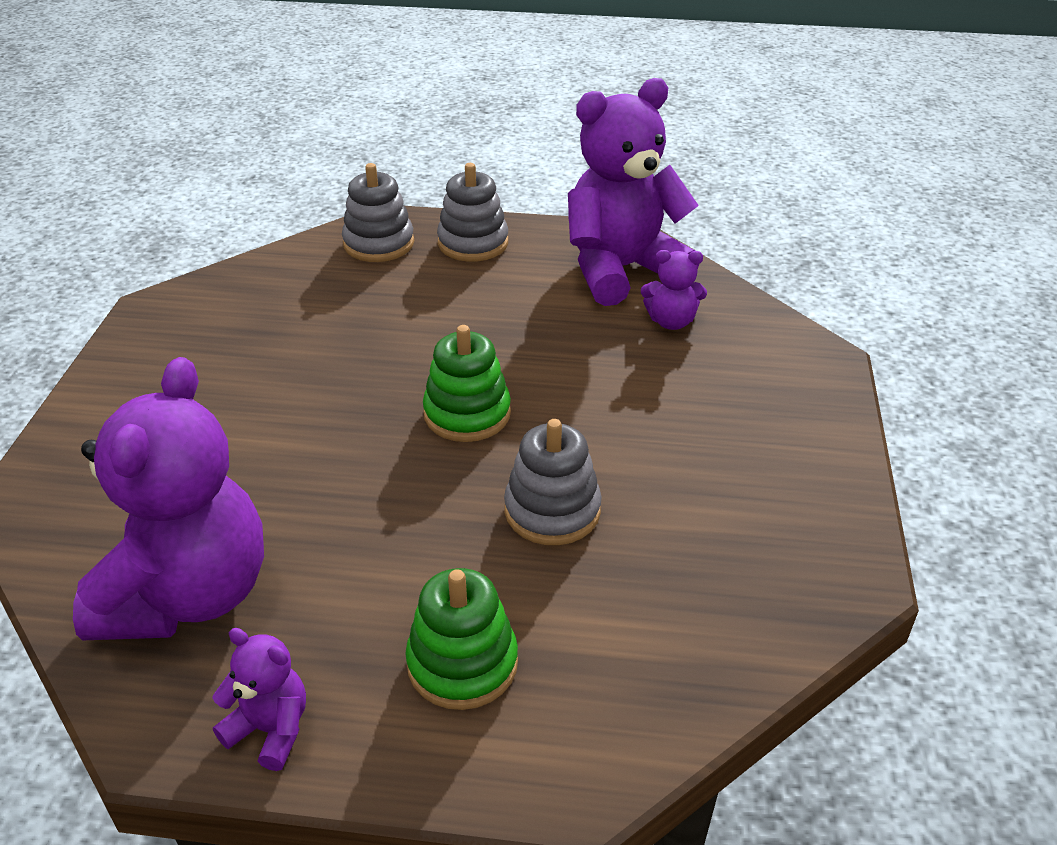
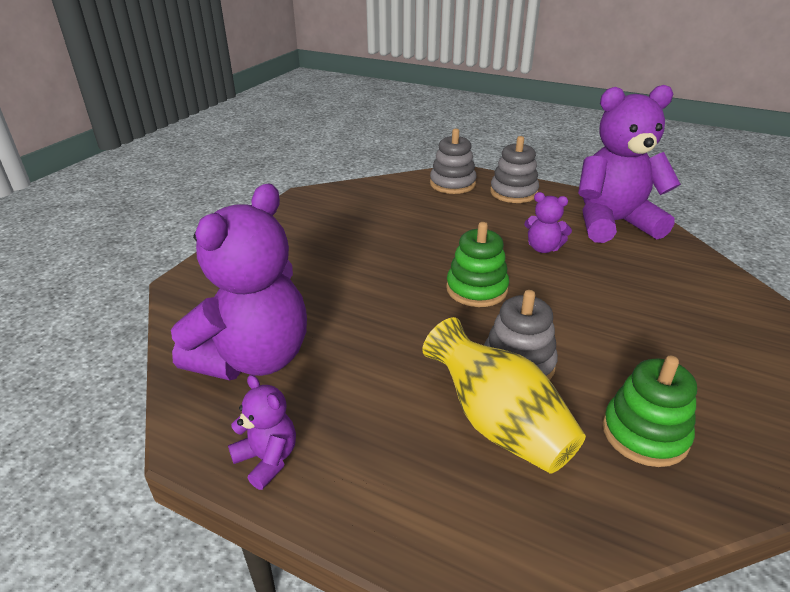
camera: 20 degrees right, 5 degrees down
green stacking toy [405,568,518,710] -> green stacking toy moved to [602,356,697,467]
purple teddy bear [641,250,707,330] -> purple teddy bear moved to [524,192,572,253]
none -> yellow vase [422,317,586,474]

